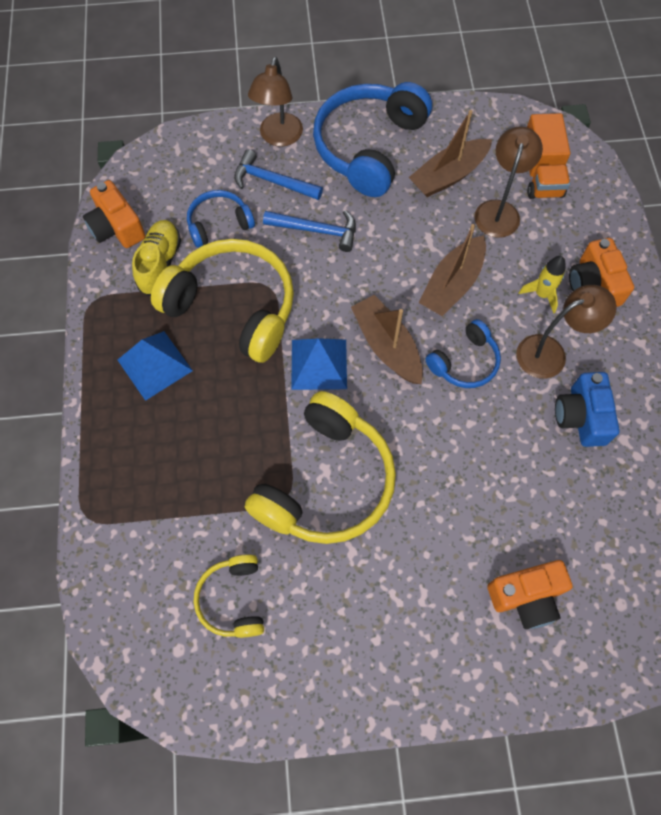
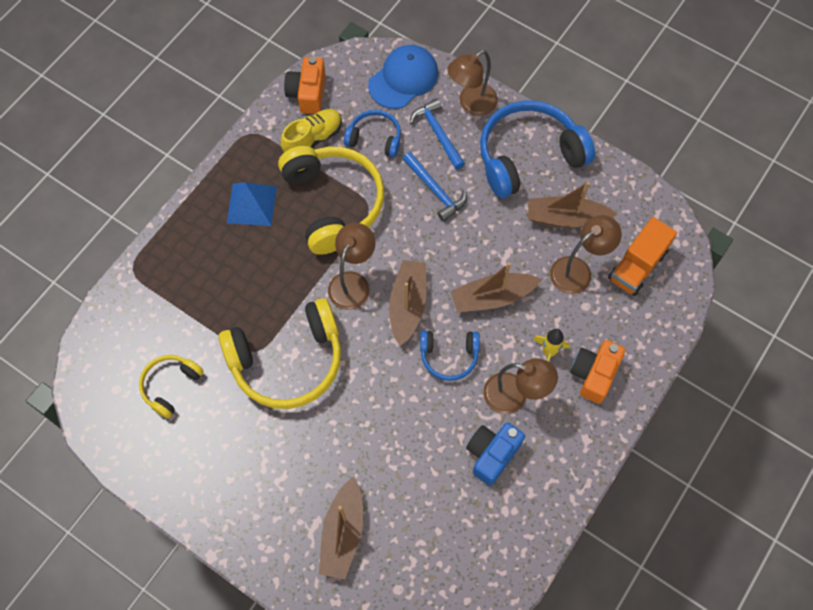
camera: 40 degrees right, 0 degrees up
blue pyramid [291,338,347,390] -> brown lamp [328,223,375,310]
orange camera [487,560,573,629] -> brown boat [319,477,363,579]
none -> blue cap [368,45,438,109]

